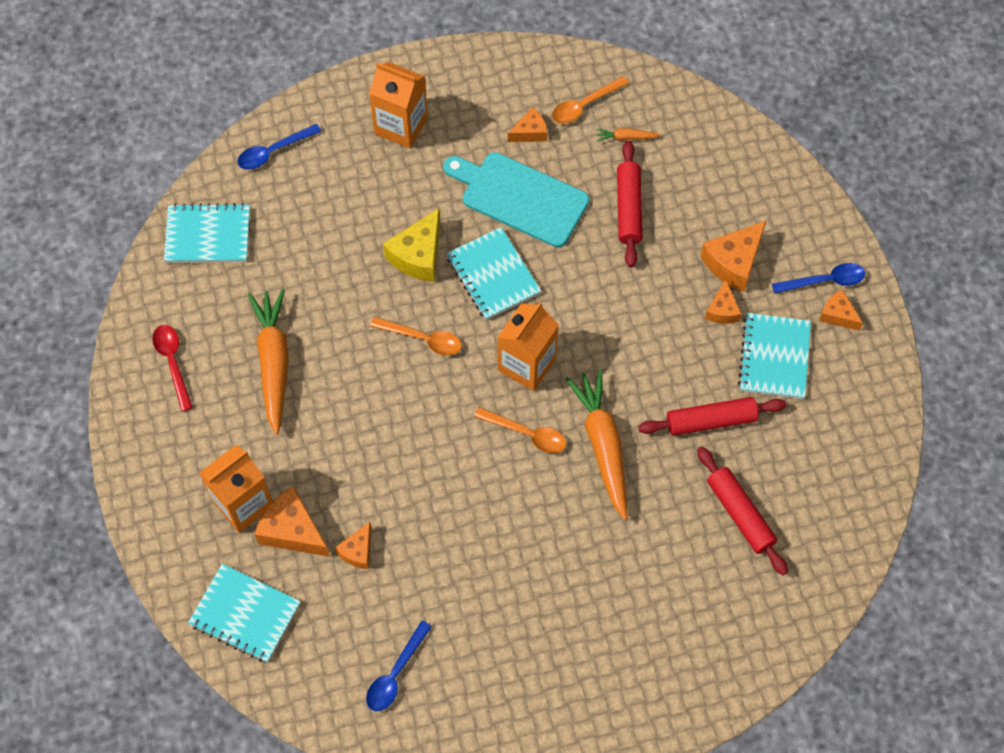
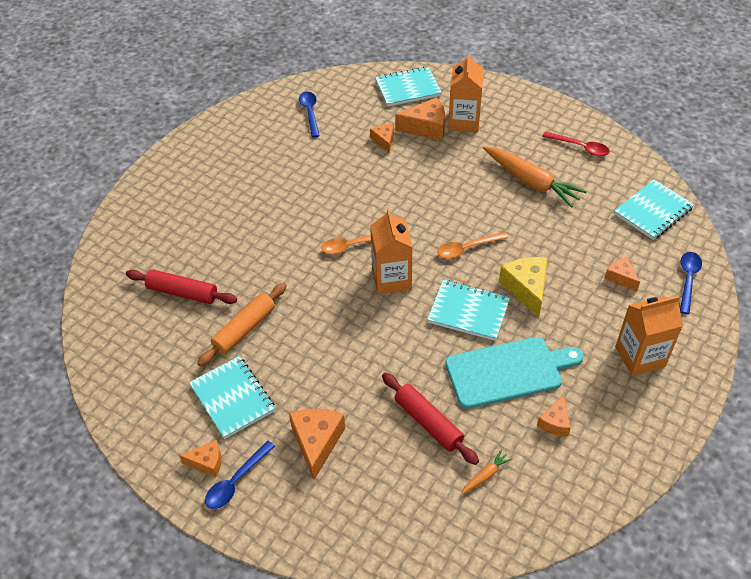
camera: 140 degrees right, 15 degrees down
orange spoon [552,76,629,124] -> none
orange carrot [566,369,627,520] -> none
red rolling pin [638,397,786,436] -> orange rolling pin [197,283,287,367]
orange cheese [705,279,742,324] -> orange cheese moved to [604,257,640,291]

